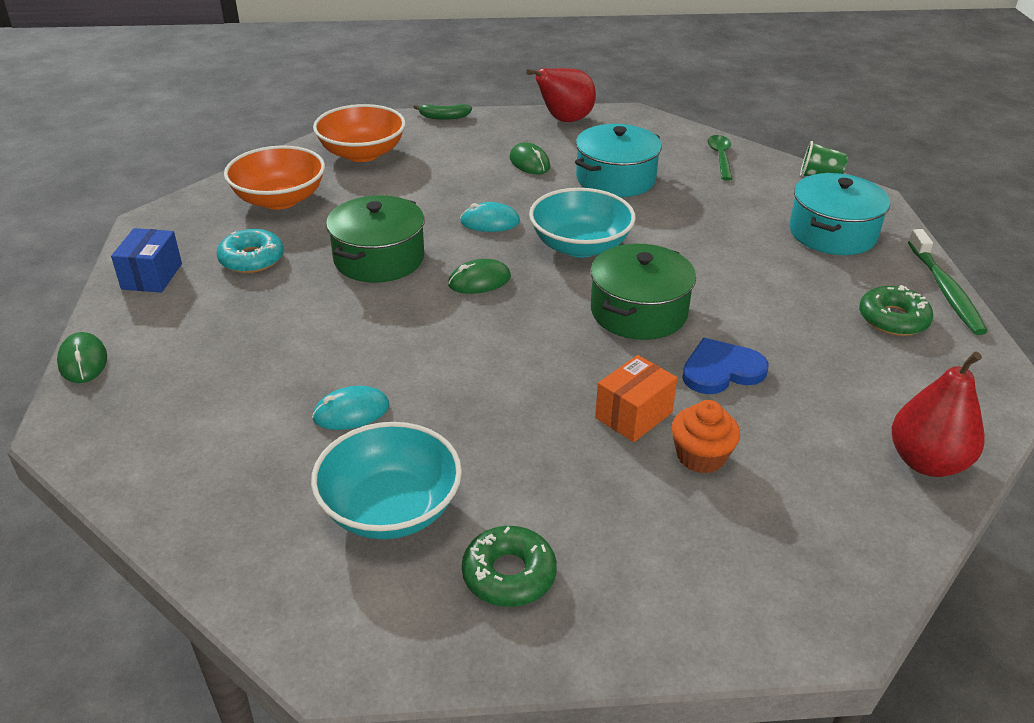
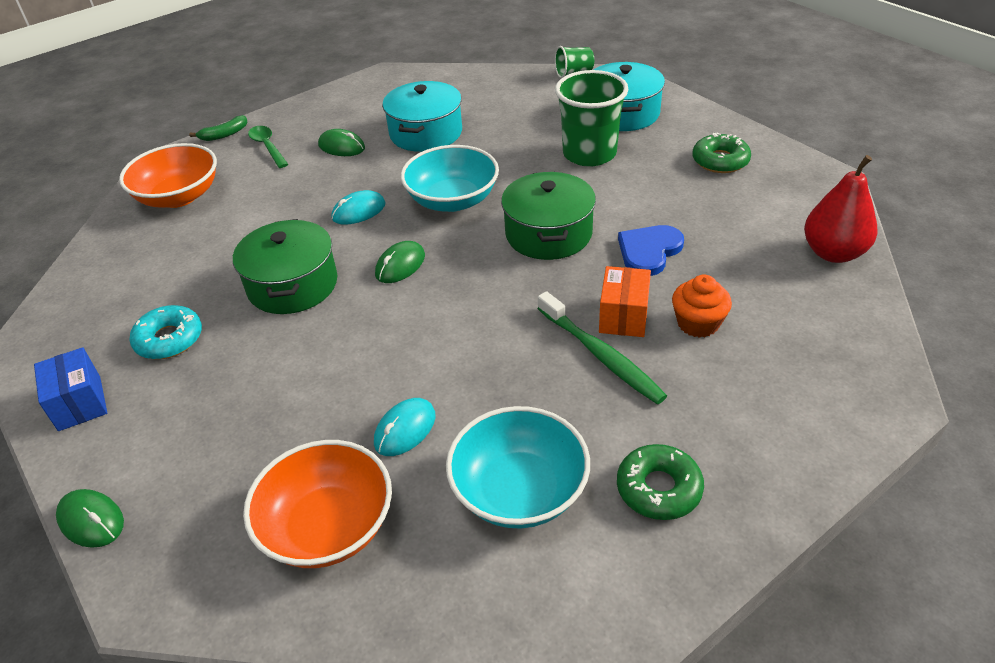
camera: 30 degrees left, 5 degrees up
orange bowl [224,145,325,210] -> orange bowl moved to [243,440,392,568]
red pear [526,68,596,122] -> none
green spoon [707,135,732,180] -> green spoon moved to [248,126,288,168]
green toothbrush [908,229,988,335] -> green toothbrush moved to [537,291,667,404]
none -> green cup [555,70,629,167]

